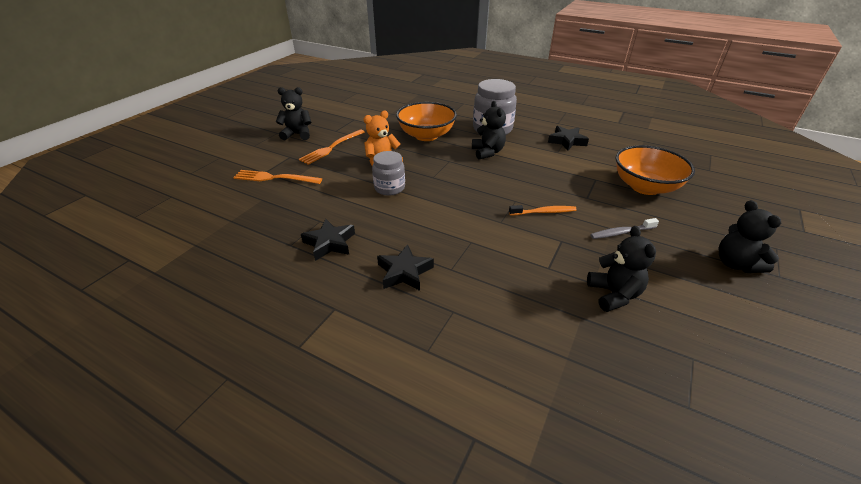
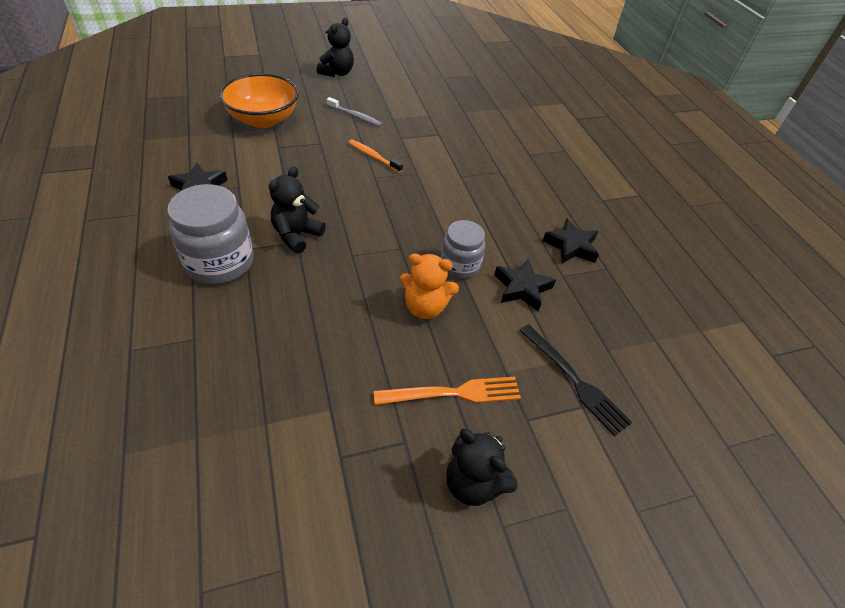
camera: 140 degrees left, 10 degrees up
orange fork [233,170,322,184] -> black fork [519,324,632,437]
black star [377,244,434,291] -> black star moved to [494,258,556,311]
orange bowl [396,102,457,141] -> none
black teddy bear [587,226,656,312] -> none

